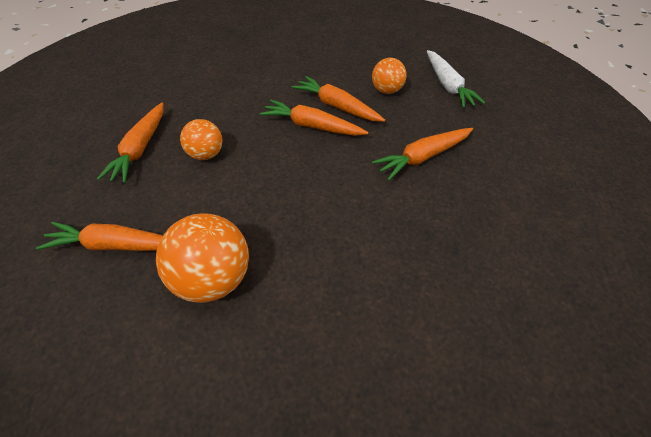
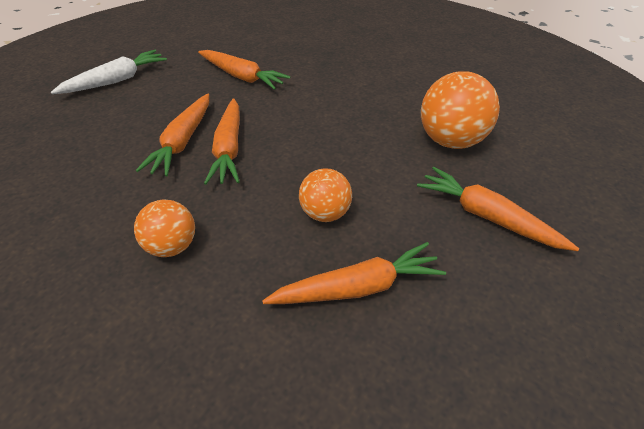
camera: 115 degrees left, 5 degrees down
orange carrot [36,222,163,251] -> orange carrot turned 150 degrees clockwise [417,167,579,251]
orange ball [372,58,407,94] -> orange ball moved to [134,200,195,257]

